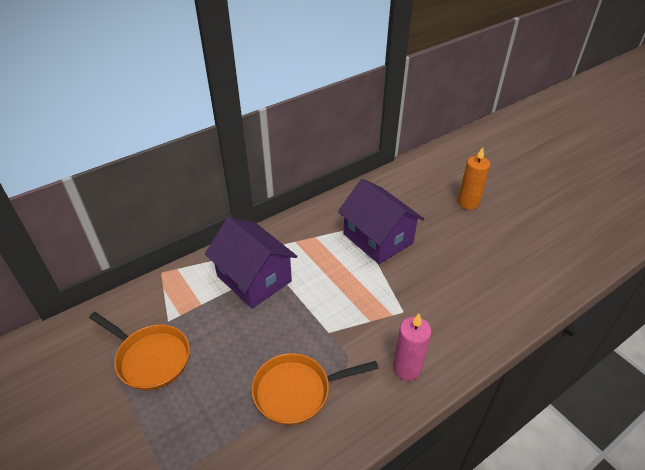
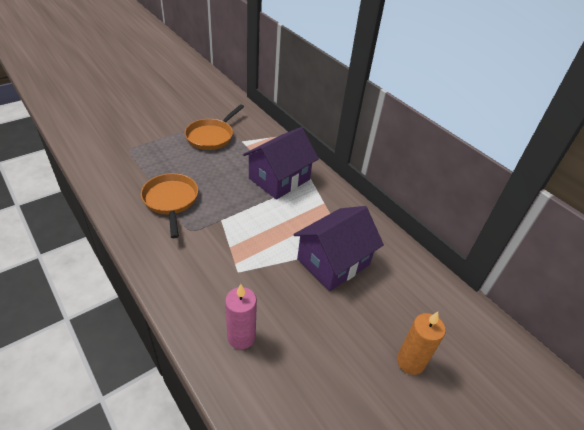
camera: 85 degrees right, 0 degrees up
pink candle [393,314,431,381] -> pink candle moved to [225,284,257,350]

